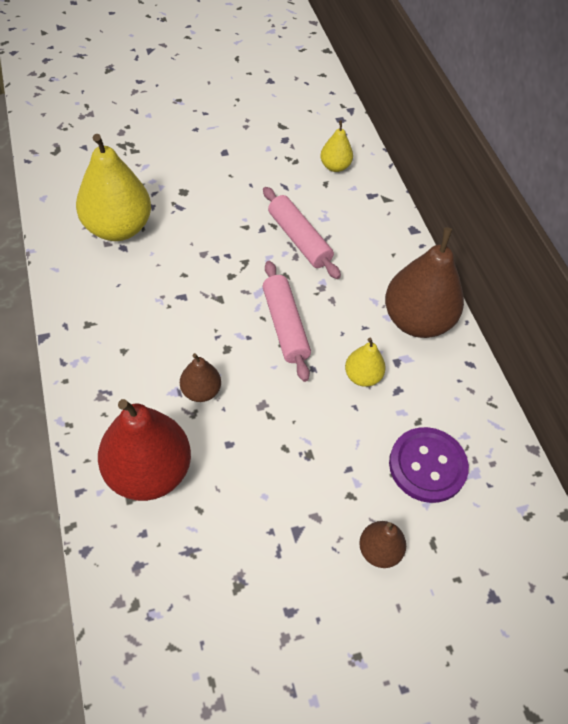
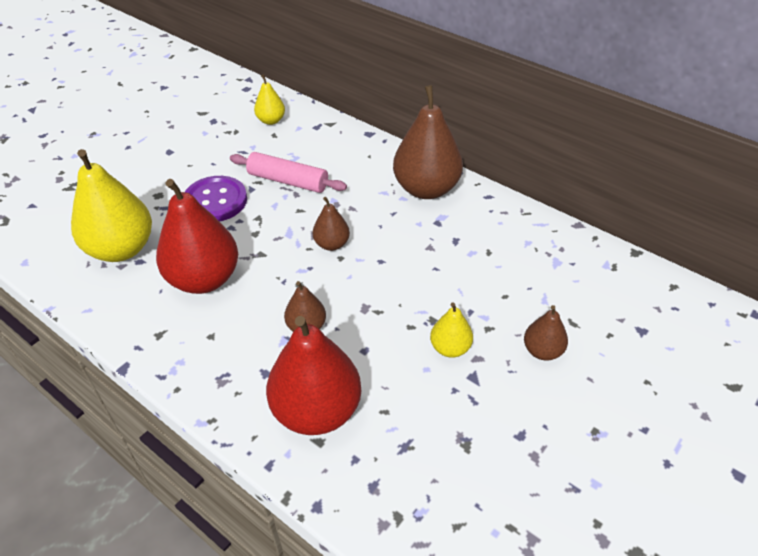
camera: 30 degrees left, 10 degrees down
pink rolling pin [263,261,311,382] -> brown pear [313,197,350,251]
yellow pear [345,338,386,387] -> yellow pear moved to [430,302,473,358]
purple button [389,427,469,503] -> purple button moved to [185,176,247,222]
none -> red pear [156,179,238,294]

